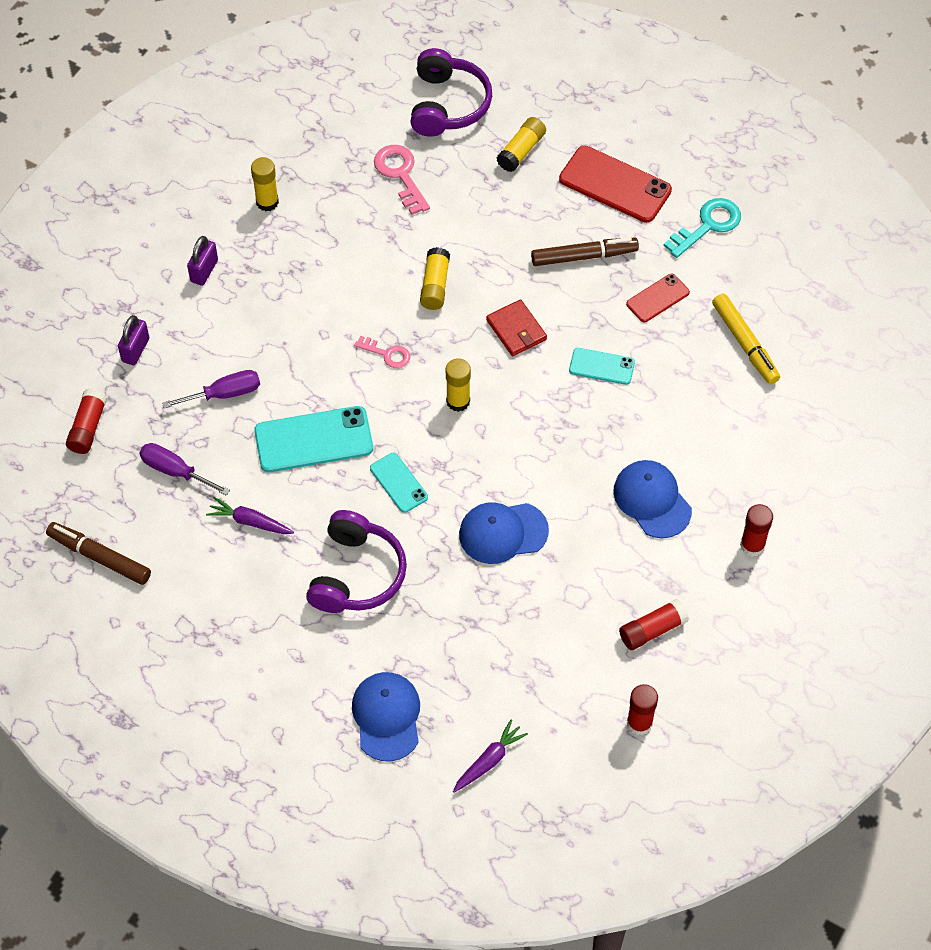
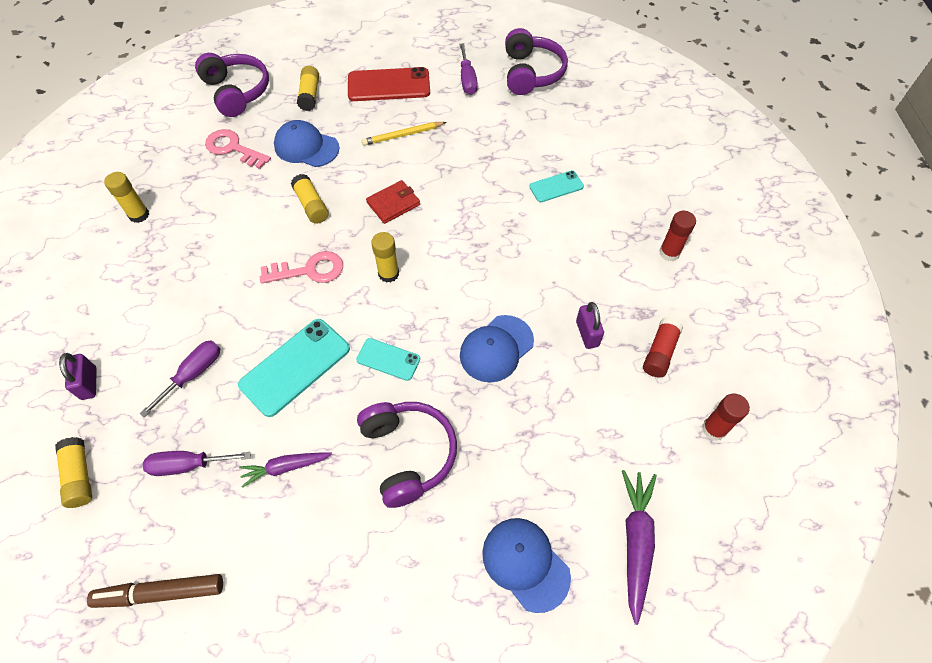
camera: 35 degrees left, 0 degrees up
red glue stick [66,389,107,454] -> yellow glue stick [55,437,92,508]
purple padlock [187,236,218,286] -> purple padlock moved to [576,302,604,349]
pink key [354,336,410,368] -> pink key [260,251,343,283], size x1.60
purple carrot [453,720,528,793] -> purple carrot [622,470,657,625], size x1.52
red wallet [486,299,547,356] -> red wallet turned 60 degrees counterclockwise [366,180,420,224]
brown marker [531,237,639,266] -> yellow pencil [362,122,446,146]
turquoise phone [569,348,635,385] -> turquoise phone moved to [529,171,584,202]
blue cap [613,460,692,538] -> blue cap moved to [274,120,340,167]
red phone [626,274,690,322] -> none
turquoise key [664,198,741,258] -> purple screwdriver [459,43,478,95]
yellow marker [712,294,780,384] -> none
none -> purple headphones [505,28,568,95]

